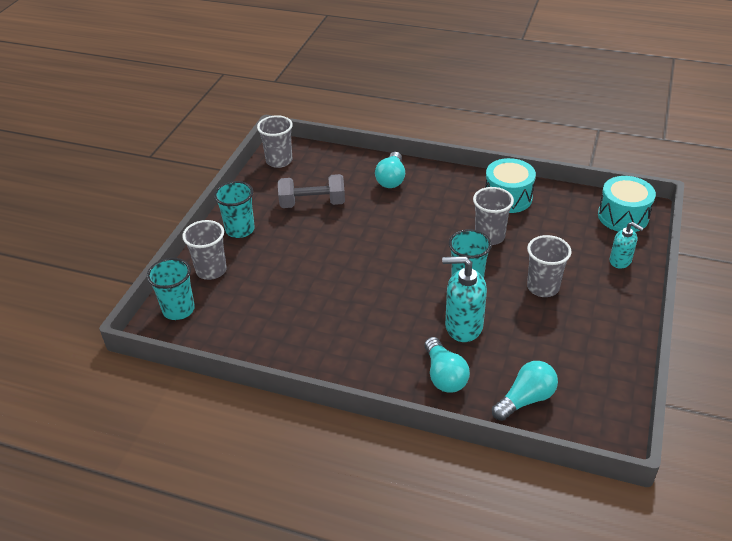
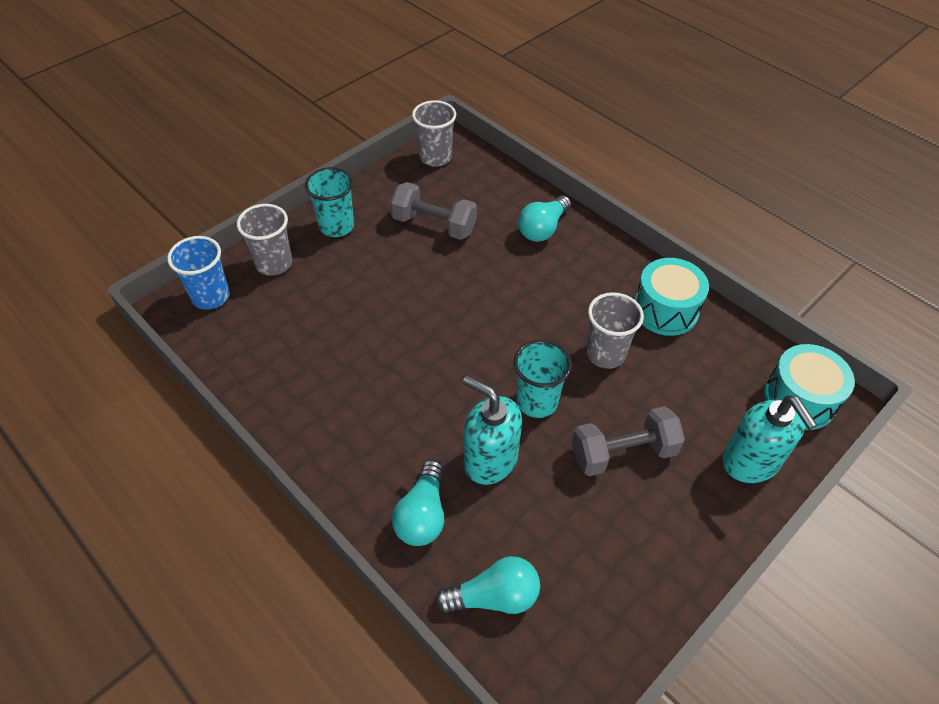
camera: 25 degrees right, 10 degrees up
turquoise cup [147,258,195,320] -> blue cup [167,236,230,310]
grey cup [527,235,572,297] -> grey dumbbell [572,406,685,476]
turquoise soap dispenser [610,222,644,268] -> turquoise soap dispenser [723,395,817,483], size x1.68

